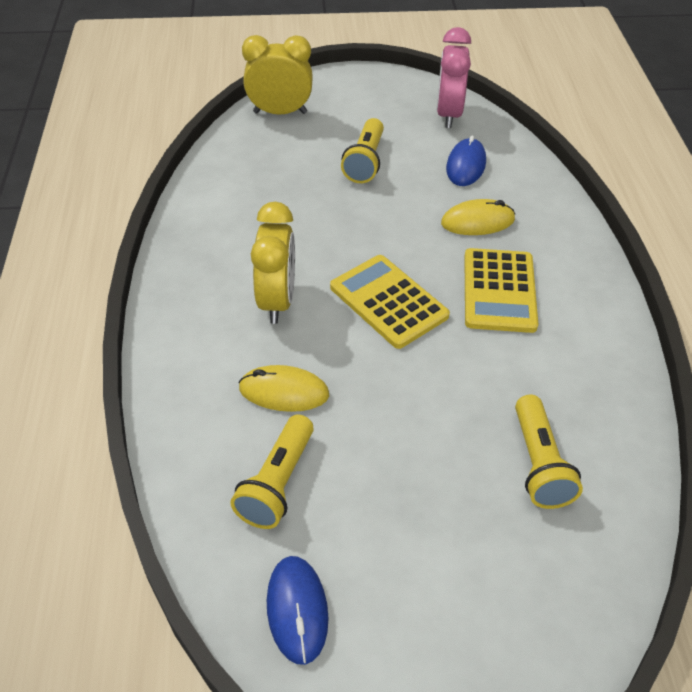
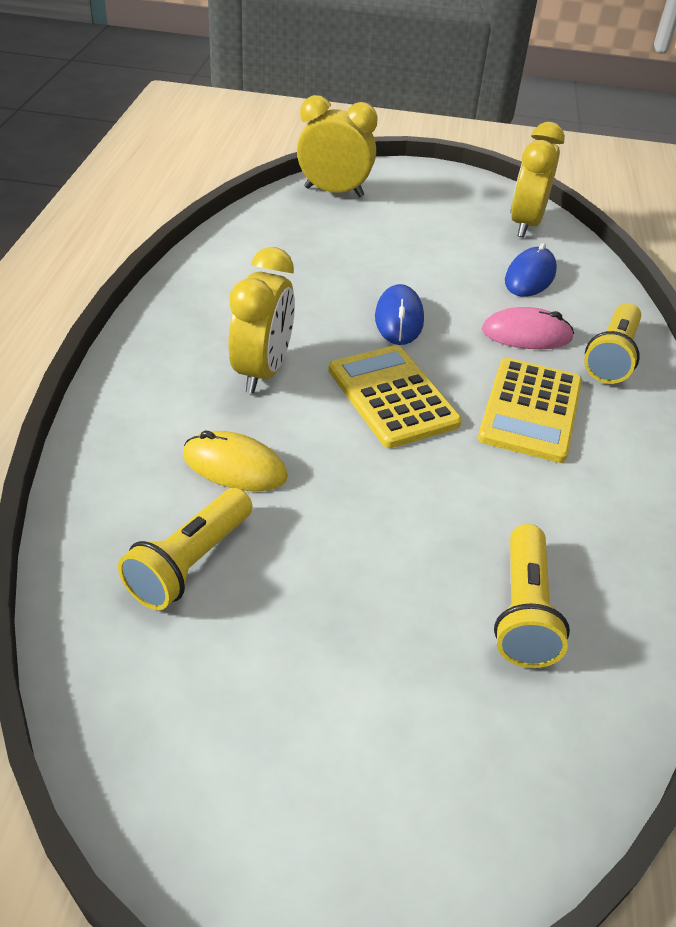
camera: 10 degrees right, 5 degrees down
blue mouse [267,556,329,665] -> blue mouse moved to [375,284,424,345]
yellow flashlight [341,118,384,183] -> yellow flashlight moved to [584,303,641,384]
pink clock [437,27,471,128] -> yellow clock [511,122,565,237]
yellow mouse [441,199,515,235] -> pink mouse [482,307,574,349]

